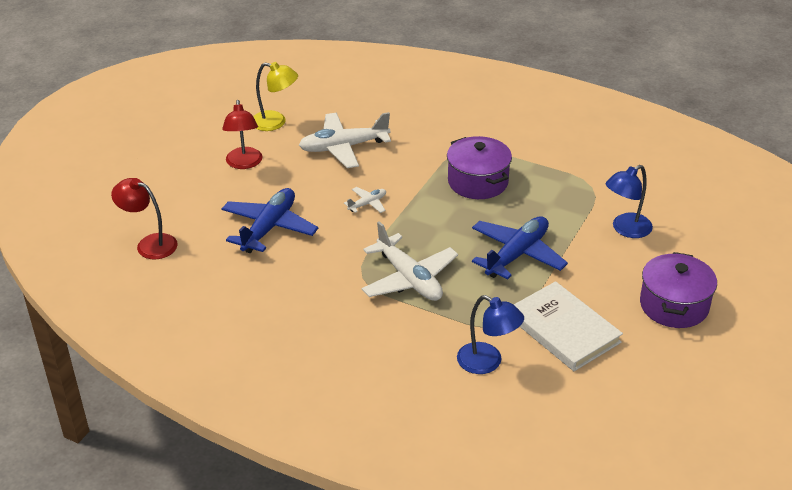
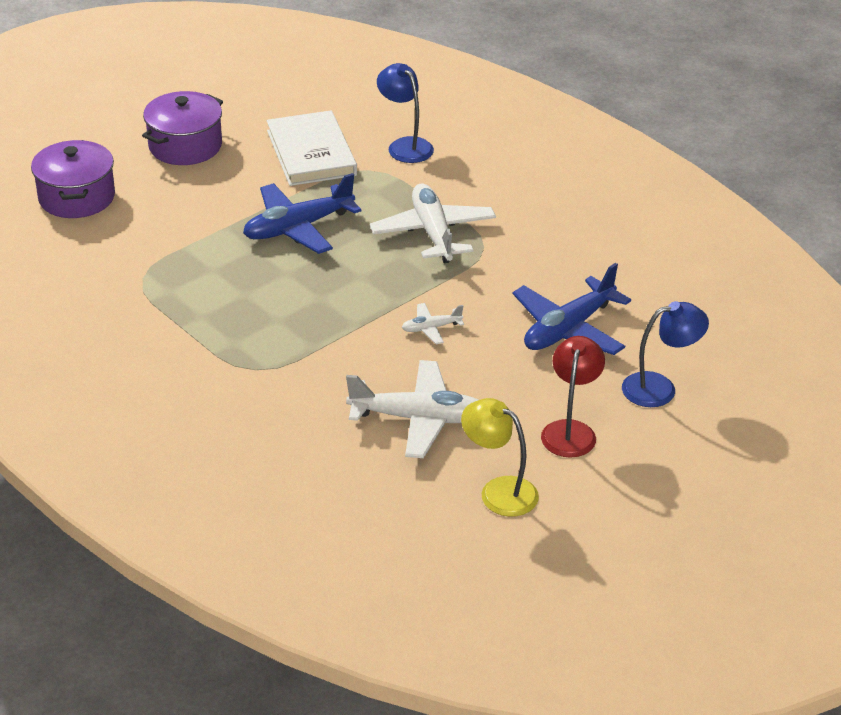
camera: 160 degrees left, 0 degrees up
red lamp [111,178,178,259] -> none
purple pot [447,136,512,199] -> purple pot moved to [31,140,115,218]
blue lamp [605,165,653,238] -> blue lamp moved to [622,301,709,407]

